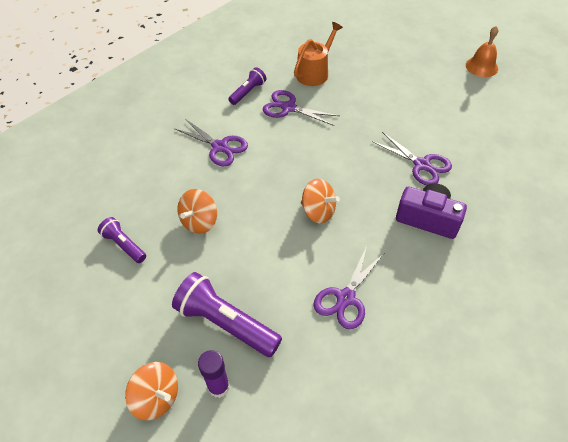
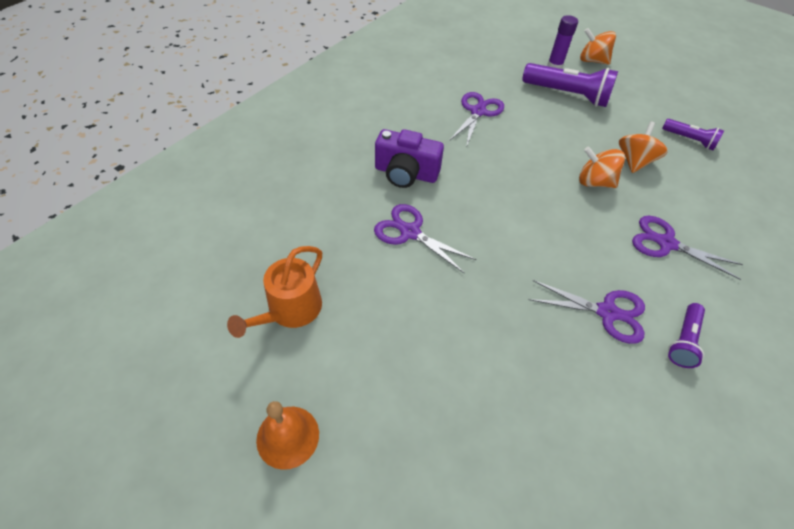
camera: 170 degrees right, 0 degrees up
orange watering can [294,22,343,86] -> orange watering can moved to [227,246,322,338]
orange spinning top [301,178,340,223] -> orange spinning top moved to [579,147,625,188]

